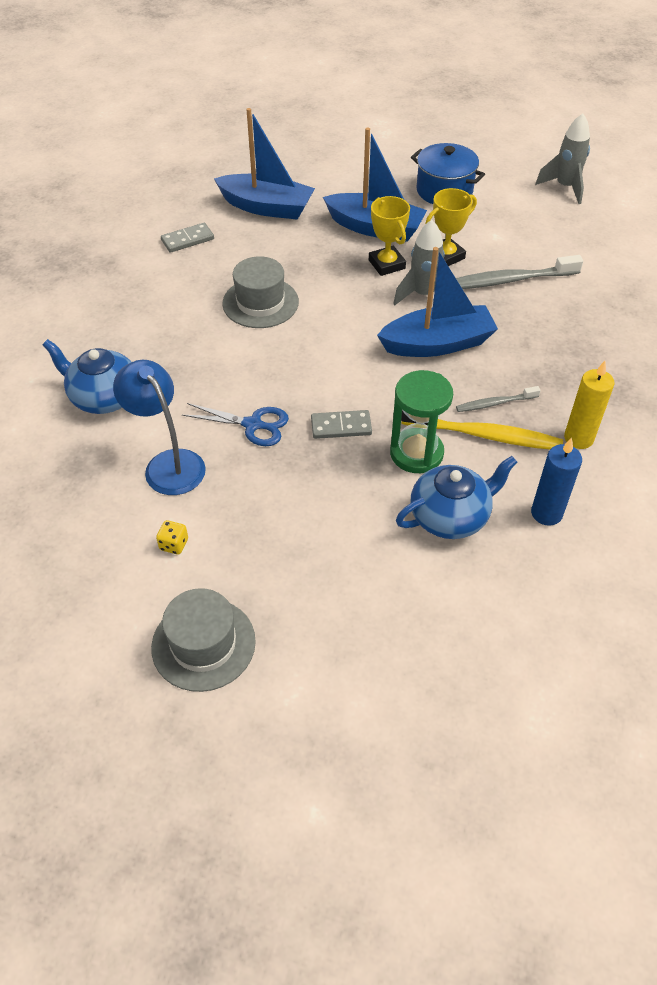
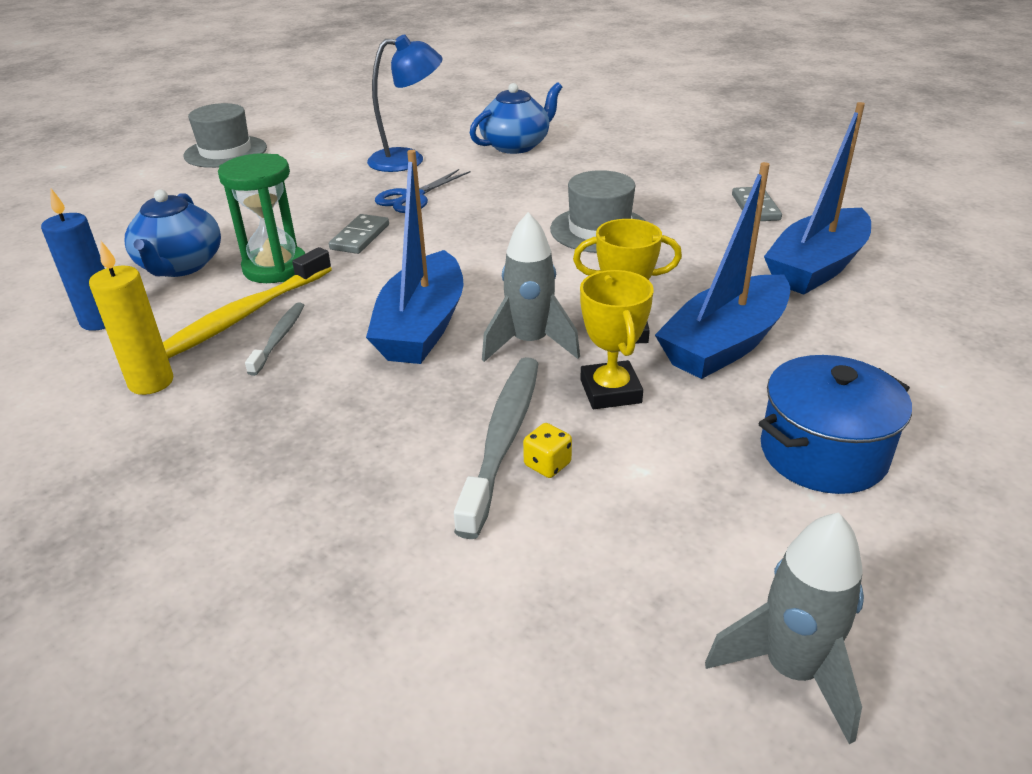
camera: 115 degrees right, 15 degrees down
yellow dice [156,520,188,555] -> yellow dice moved to [523,423,572,478]

